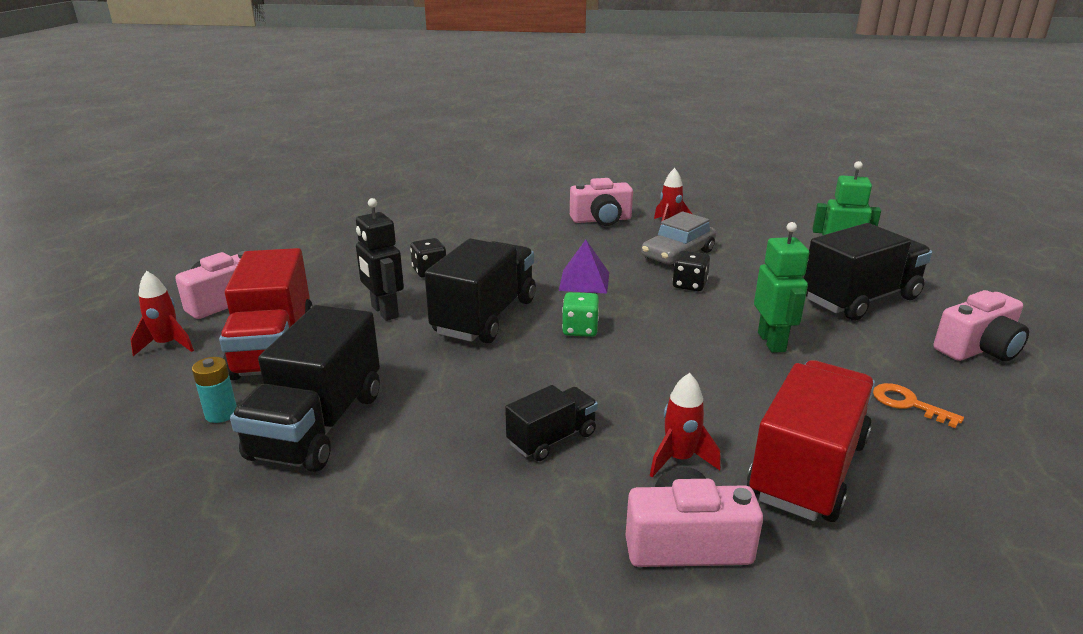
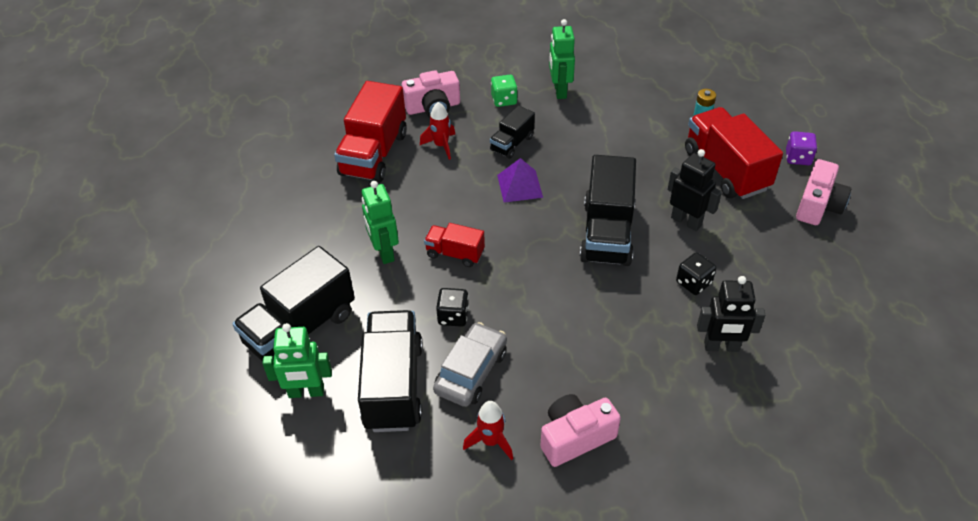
camera: 165 degrees right, 20 degrees up
red rocket [131,271,194,356] -> purple dice [786,131,817,165]
black truck [230,305,380,472] -> black truck moved to [358,310,423,432]
purple pyramid [559,240,609,294] -> purple pyramid moved to [497,158,543,203]
green dice [562,292,599,337] -> green dice moved to [491,75,518,107]
orange key [873,383,964,428] -> none
pink camera [933,290,1029,361] -> none
none -> red truck [424,223,485,267]
none -> green robot [549,19,575,99]
none -> black robot [697,276,765,352]

